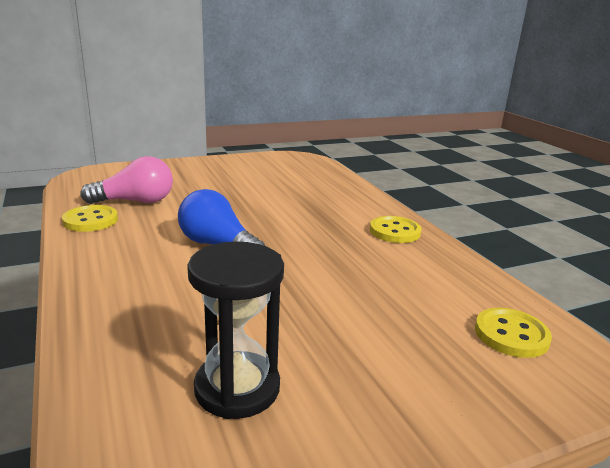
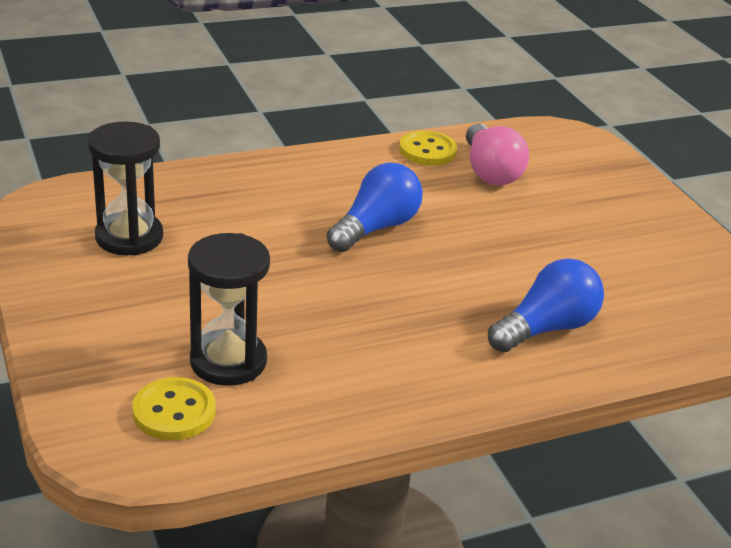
camera: 90 degrees right, 10 degrees up
yellow button [370,216,421,243] -> none
none -> black hourglass [188,233,270,386]
none -> blue light bulb [488,259,604,352]

